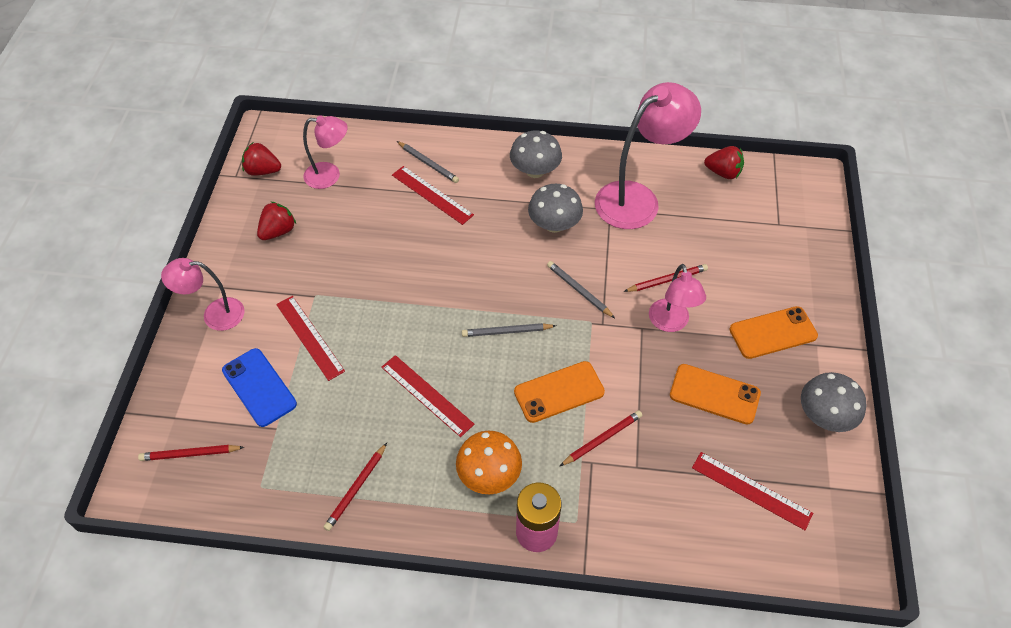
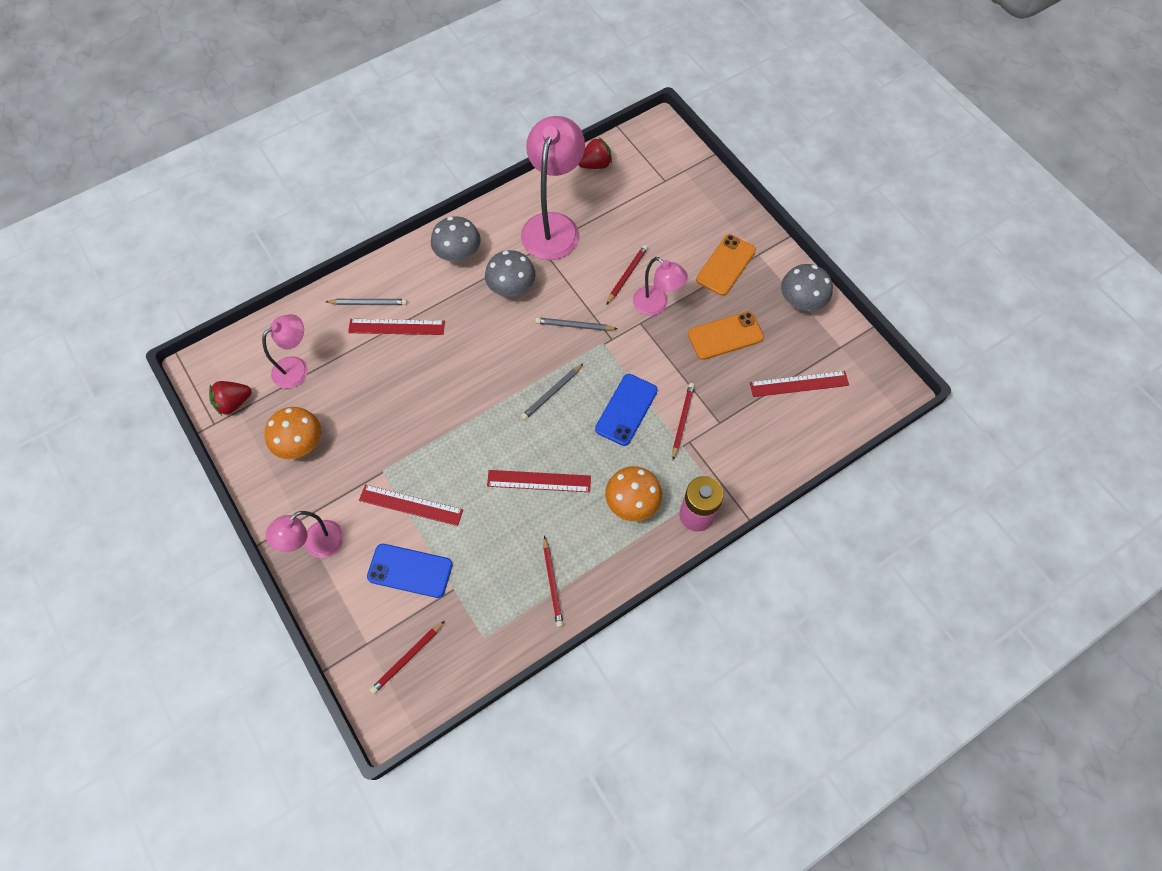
camera: 40 degrees left, 10 degrees up
red strawberry [257,202,296,240] -> orange mushroom [265,407,321,459]
orange phone [514,361,605,423] -> blue phone [595,374,658,446]

